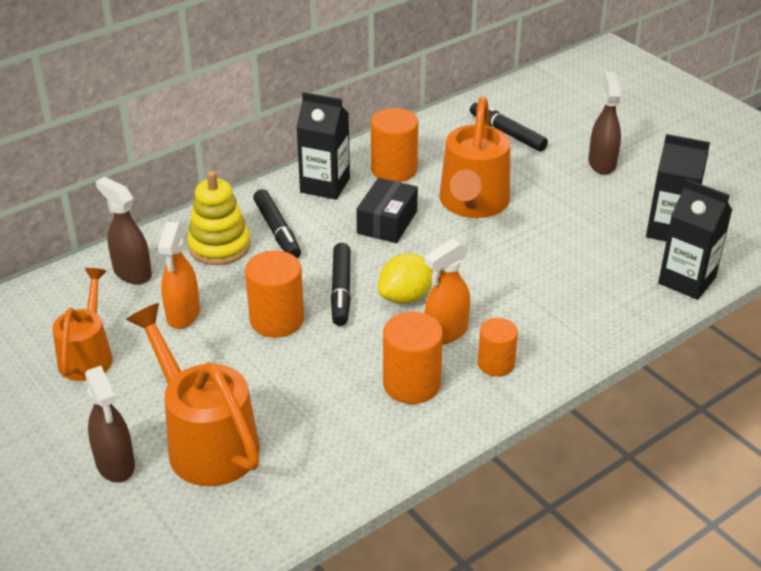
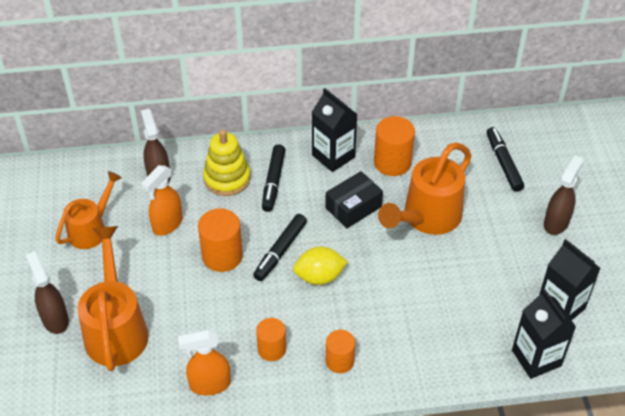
camera: 30 degrees right, 10 degrees up
brown spray bottle [85,366,135,482] -> brown spray bottle turned 150 degrees clockwise [26,251,69,334]
orange cylinder [383,312,443,404] -> orange cylinder [256,318,286,361], size x0.65
orange spray bottle [424,239,470,345] -> orange spray bottle moved to [178,330,231,396]

